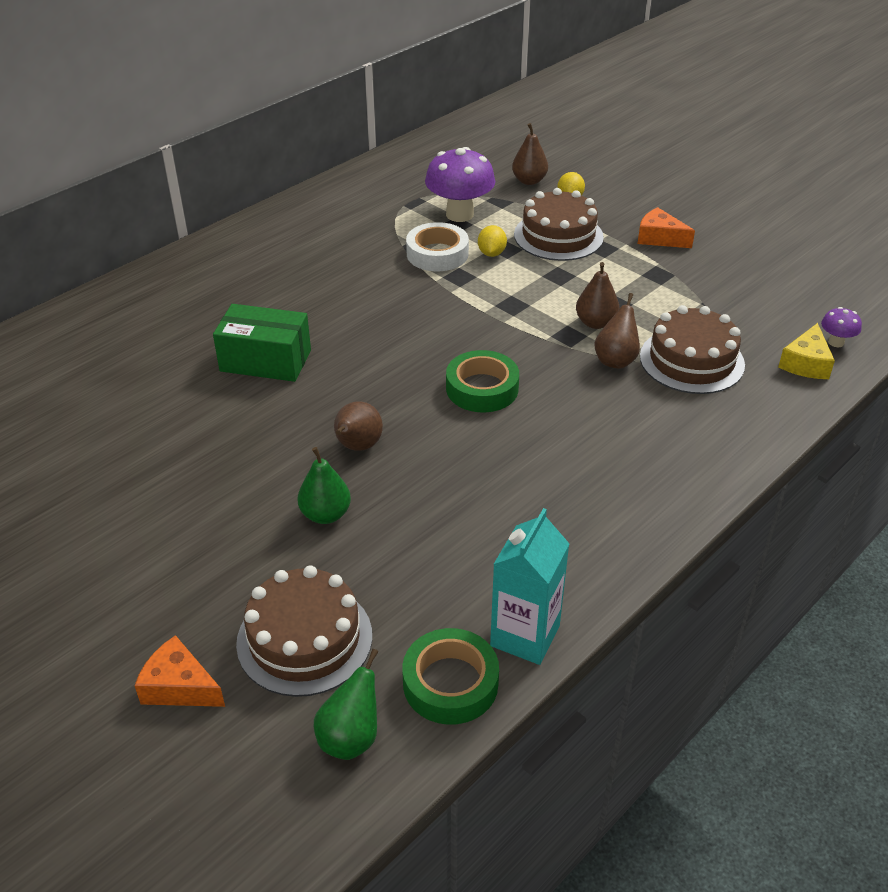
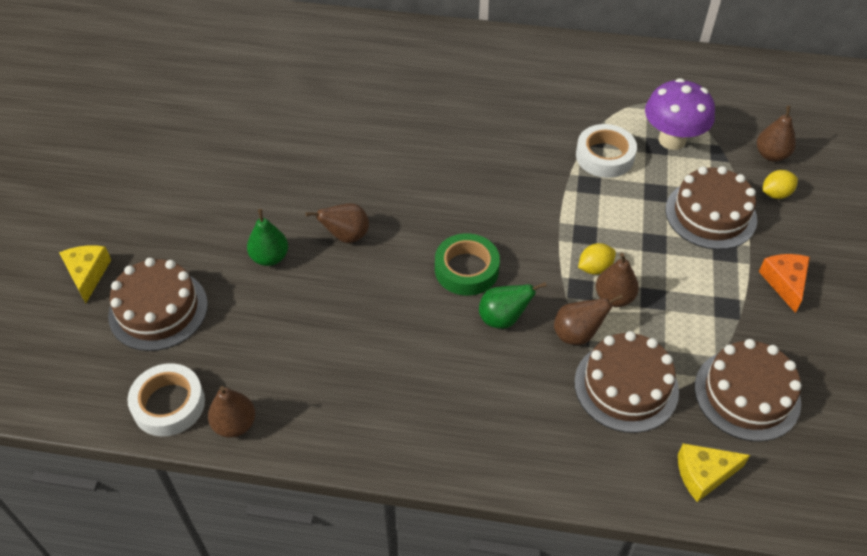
camera: 55 degrees right, 10 degrees up
orange cheese [134,635,225,707] -> yellow cheese [59,245,111,303]
green box [213,304,311,382] -> none
green pear [314,649,378,760] -> green pear moved to [479,282,547,329]
green tape [402,628,499,725] -> white tape [127,363,205,437]
yellow lemon [478,225,507,257] -> yellow lemon moved to [578,243,616,275]
turquoise carton [490,508,569,665] -> brown pear [208,386,255,438]
purple mushroom [821,307,862,347] -> none
none -> brown cake [695,339,801,441]

